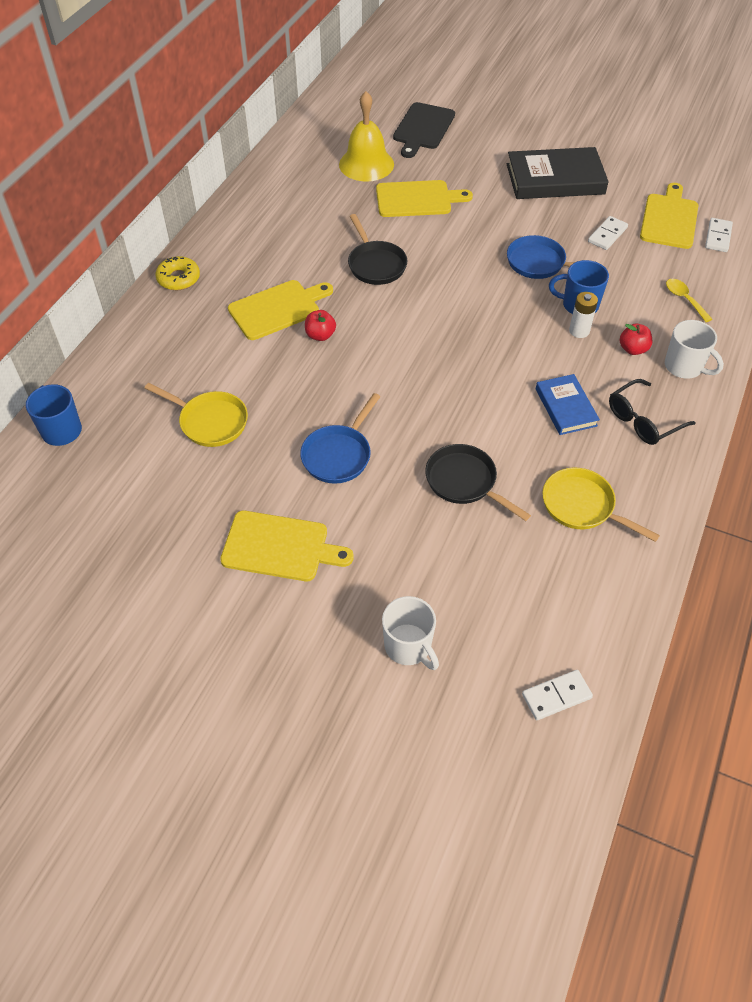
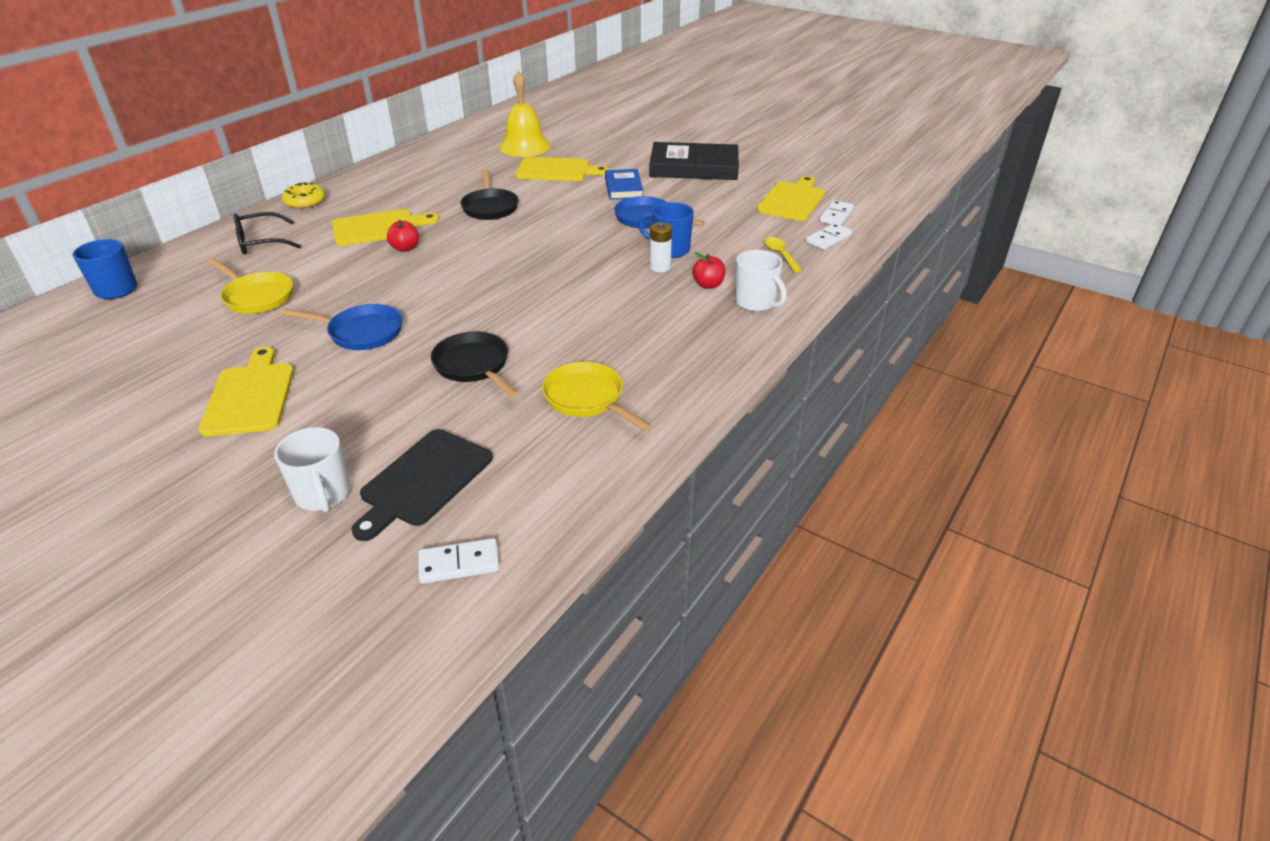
camera: 10 degrees right, 15 degrees down
yellow cutting board [220,511,354,581] -> yellow cutting board turned 120 degrees counterclockwise [199,347,294,436]
blue pan [300,393,380,484] -> blue pan turned 120 degrees counterclockwise [281,304,402,350]
black cutting board [393,102,455,158] -> black cutting board moved to [351,429,493,541]
blue book [536,374,600,435] -> blue book moved to [605,169,643,200]
white domino [588,216,628,250] -> white domino moved to [806,223,852,250]
black glasses [609,379,696,445] -> black glasses moved to [233,212,301,254]

